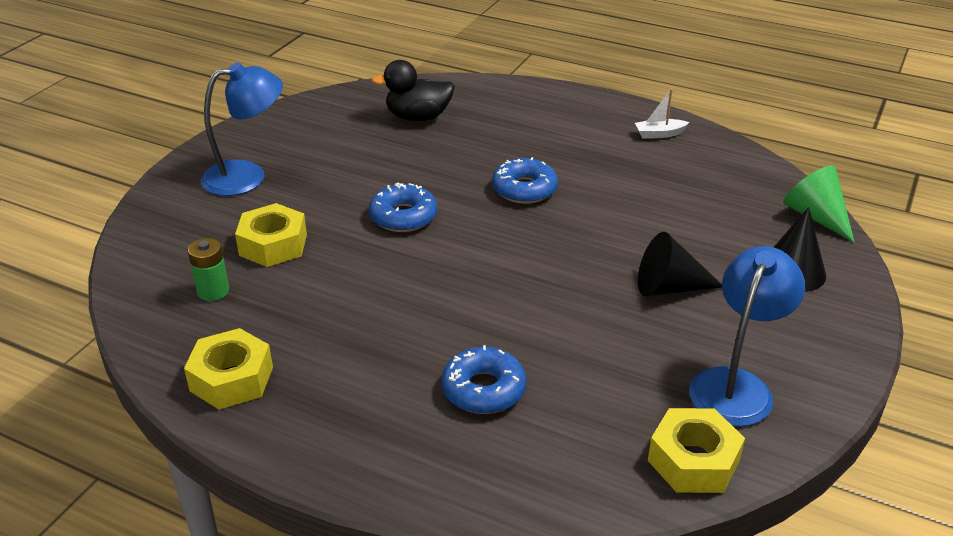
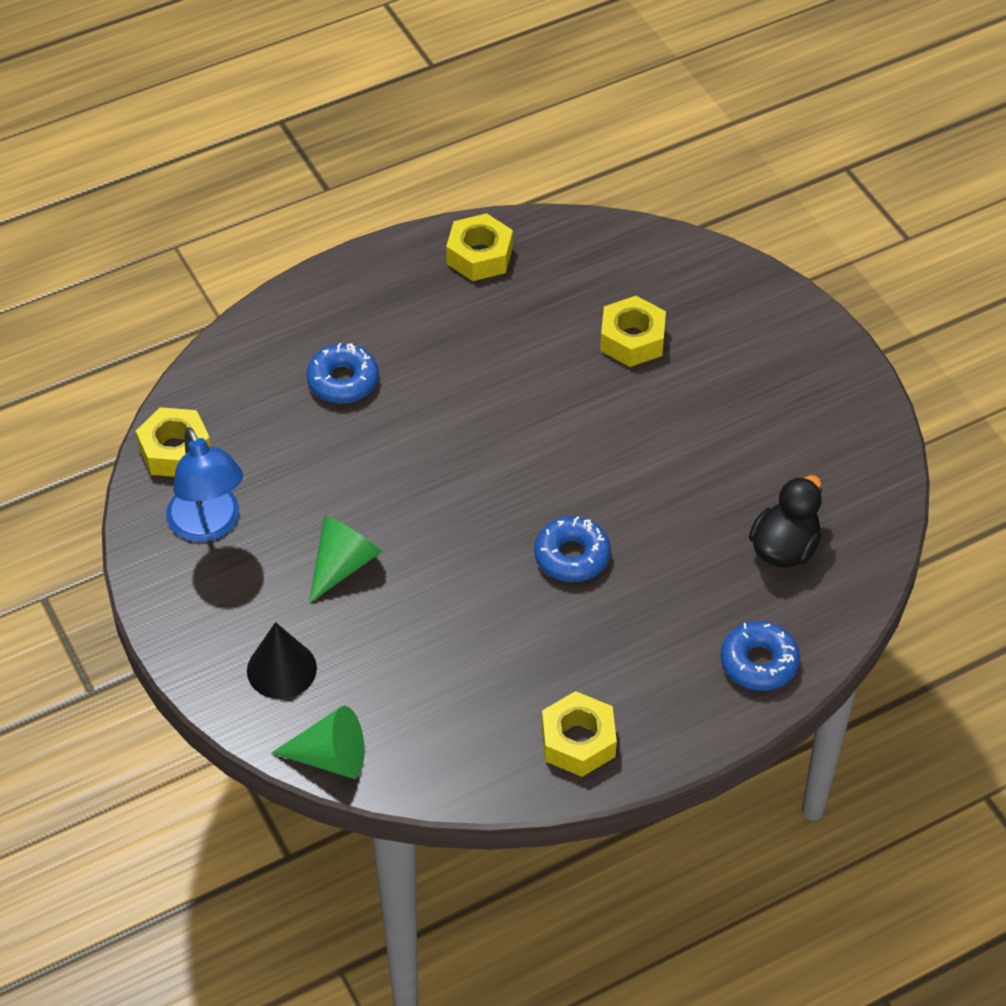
camera: 125 degrees right, 15 degrees up
green battery [188,238,229,301] -> none
blue lamp [201,62,283,196] -> none
blue donut [369,183,437,232] -> blue donut moved to [721,621,800,691]
white boat [635,89,689,139] -> yellow nut [542,691,617,777]
black cone [638,232,722,296] -> green cone [309,516,382,603]

